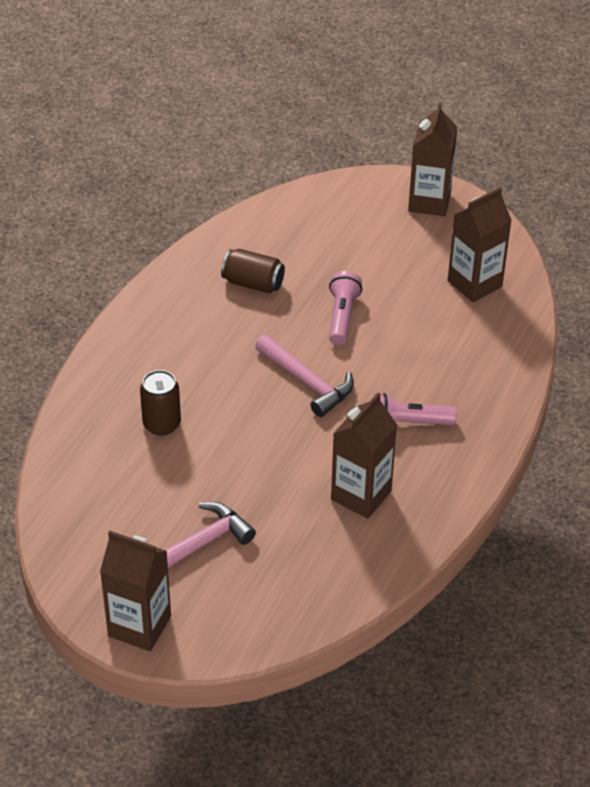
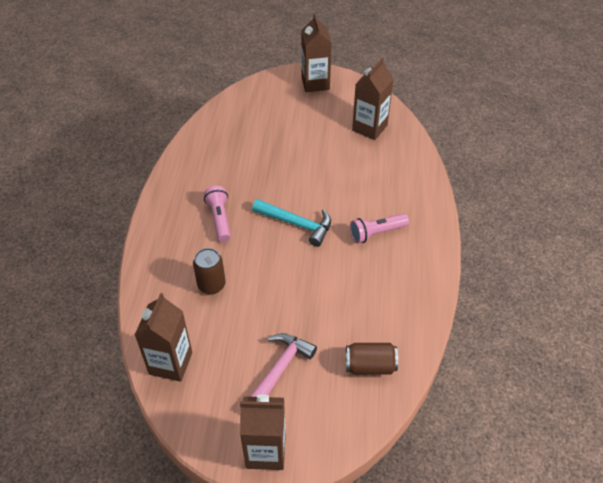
camera: 20 degrees left, 5 degrees up
brown can [221,249,285,293] -> brown can moved to [346,343,398,375]
pink hammer [255,334,354,417] -> turquoise hammer [252,199,331,247]
pink flashlight [329,271,362,345] -> pink flashlight moved to [204,186,231,242]
brown carton [331,393,397,519] -> brown carton moved to [135,293,192,382]

